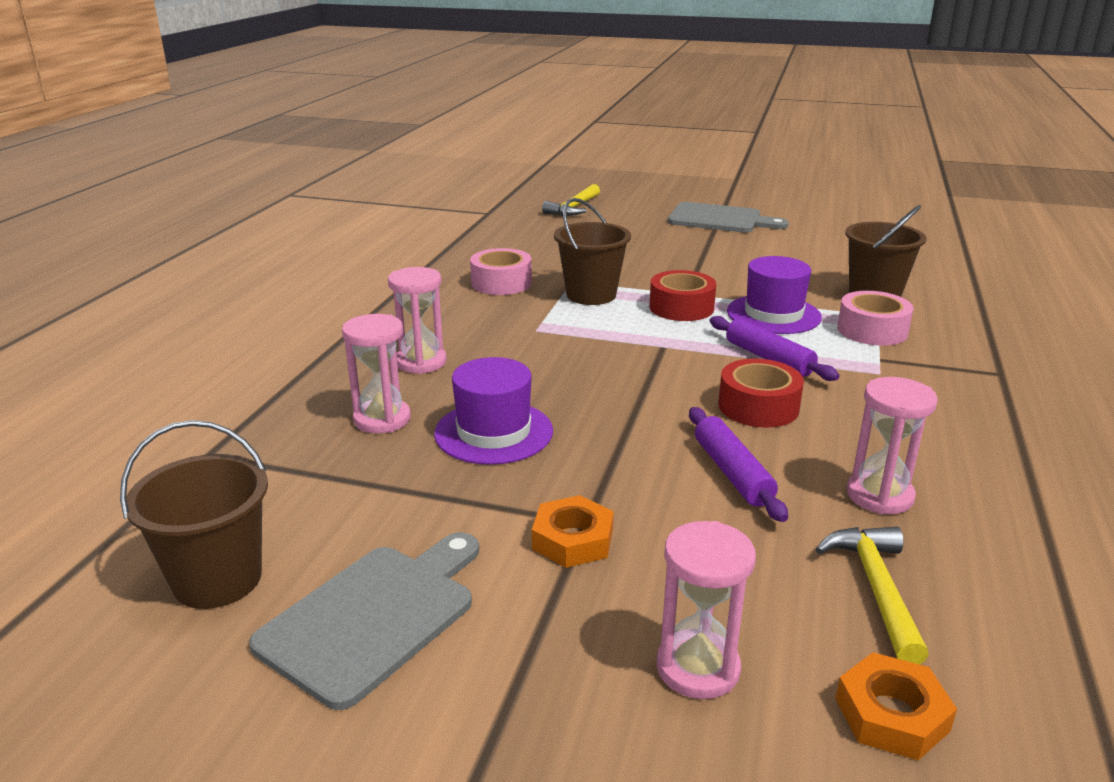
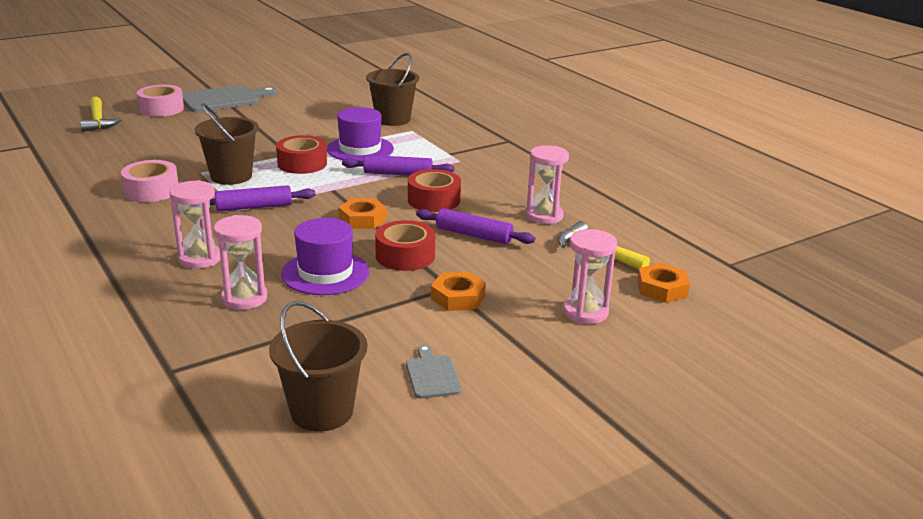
camera: 50 degrees left, 0 degrees up
grey cutting board [249,532,479,710] -> grey cutting board [406,345,462,399], size x0.52
pink tape [837,291,913,346] -> pink tape moved to [137,85,184,117]
none -> purple rolling pin [210,185,315,211]
none -> orange nut [338,198,387,229]
none -> red tape [375,220,435,271]

